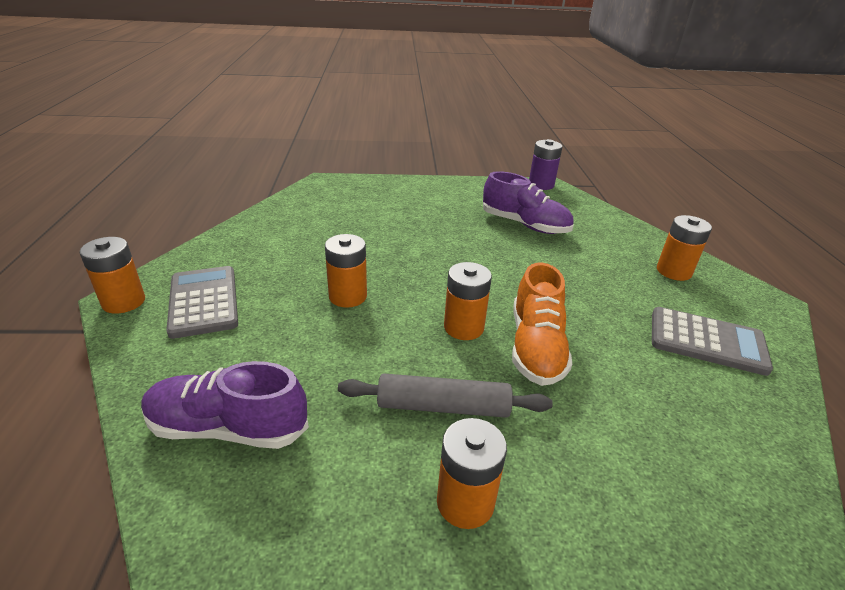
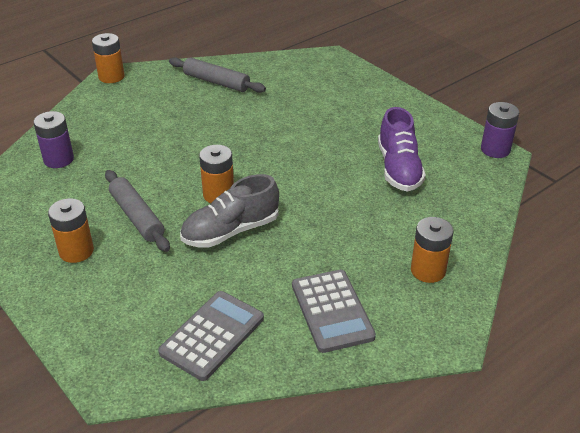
camera: 55 degrees right, 5 degrees up
purple shoe [141,361,309,449] -> purple battery [34,111,74,168]
grey calculator [166,266,238,339] -> grey calculator moved to [158,291,264,381]
orange battery [325,234,367,308] -> none
orange shoe [512,262,572,386] -> grey shoe [180,174,279,248]
none -> grey rolling pin [169,57,266,93]

